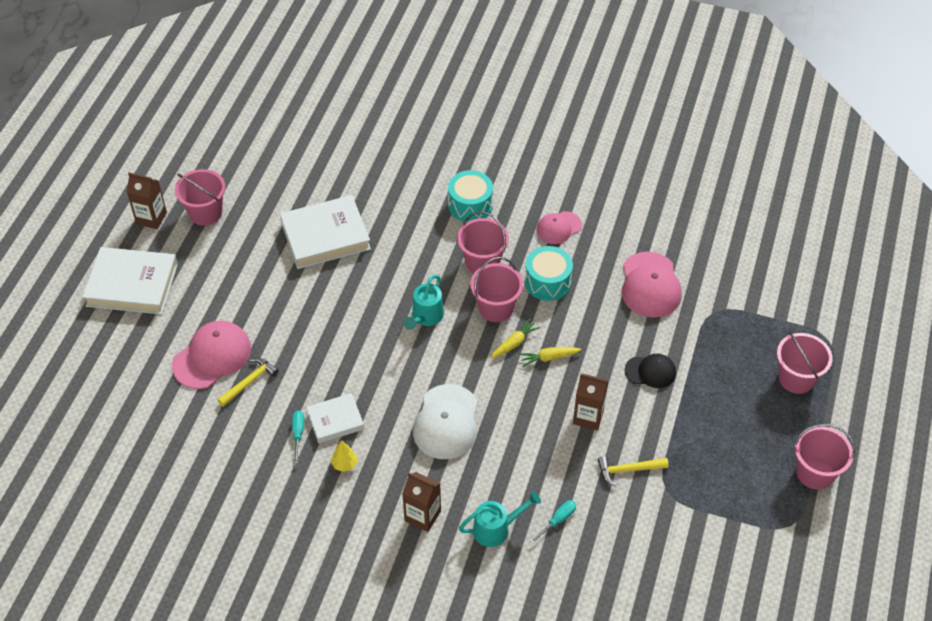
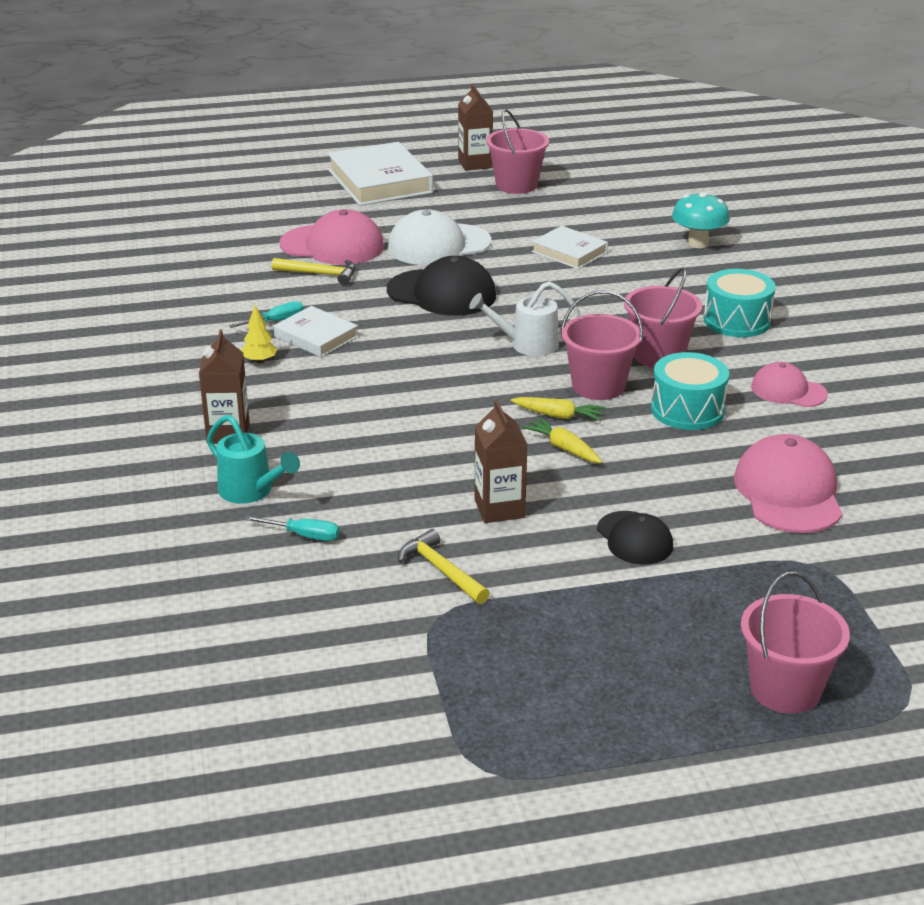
camera: 60 degrees right, 20 degrees down
white book [280,195,371,269] -> white book [532,226,608,269], size x0.57
turquoise watering can [404,275,444,330] -> white watering can [469,281,580,356]
white cap [413,384,477,459] -> white cap moved to [388,210,491,265]
pink cap [622,252,682,318] -> pink cap turned 120 degrees clockwise [734,434,843,533]
pink bucket [794,424,855,490] -> none
none -> black cap [387,256,496,316]
none -> turquoise mushroom [672,192,730,248]

